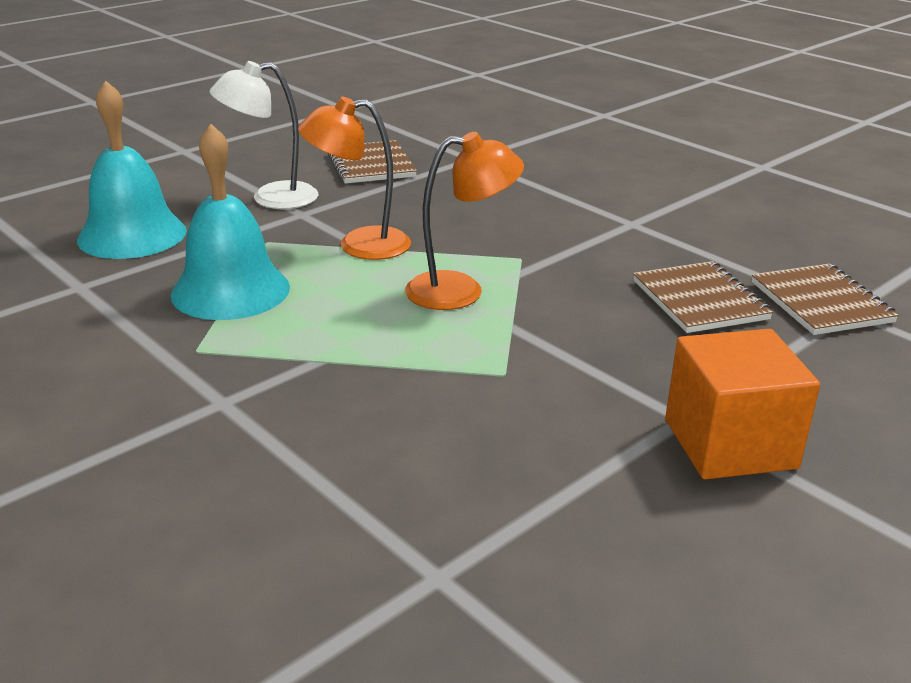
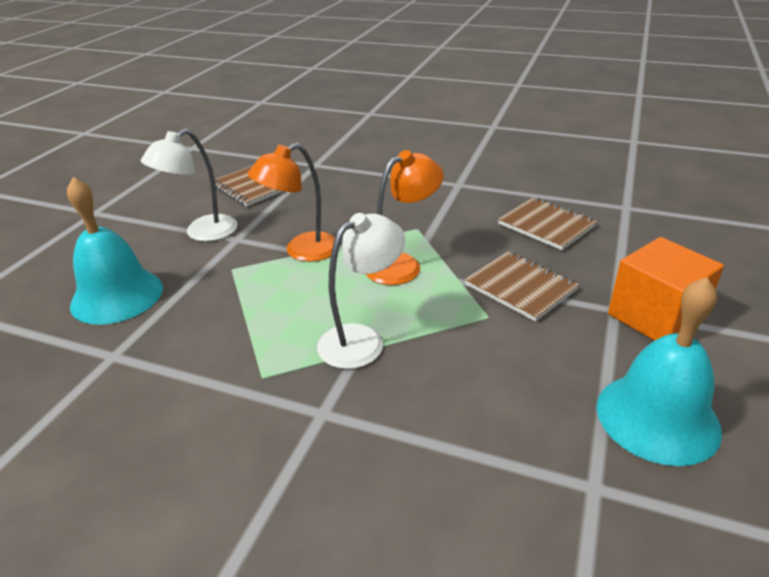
camera: 25 degrees left, 5 degrees up
turquoise bell [171,124,290,320] -> turquoise bell moved to [596,277,722,466]
brown notebook [752,263,899,335] -> brown notebook moved to [465,251,579,322]
none -> white lamp [317,213,405,369]

